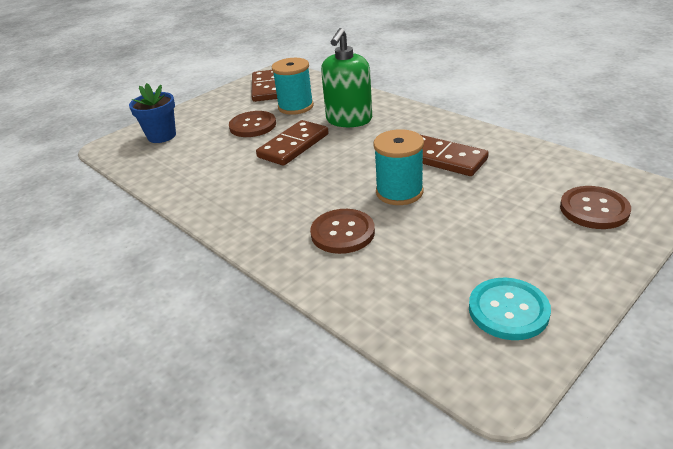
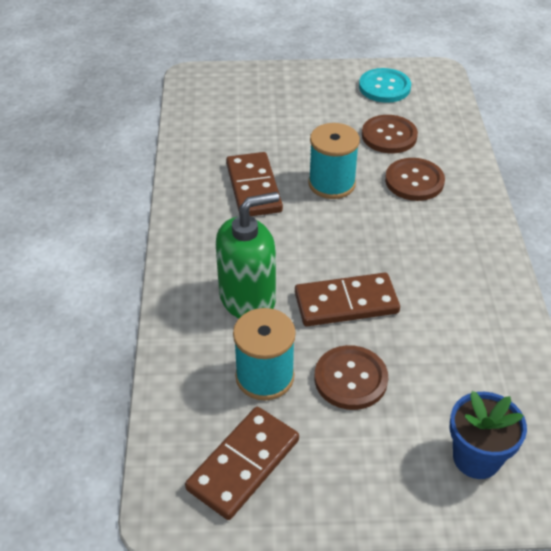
camera: 140 degrees left, 10 degrees up
brown button [560,186,631,229] -> brown button moved to [362,115,418,153]

